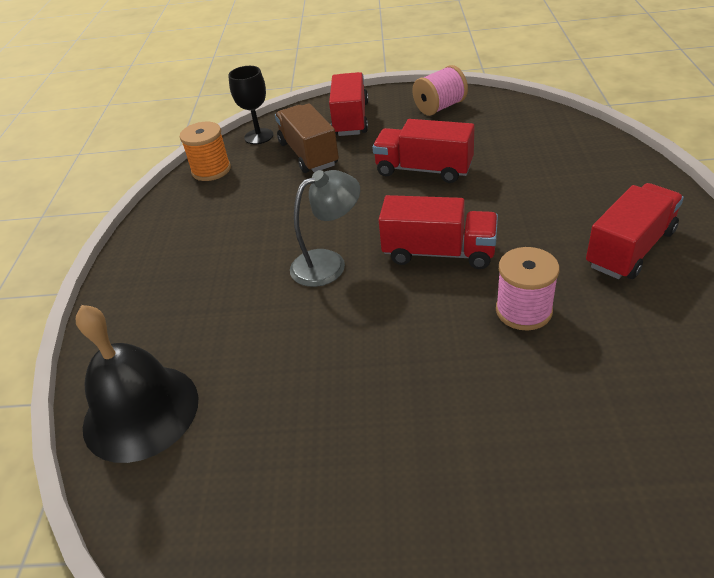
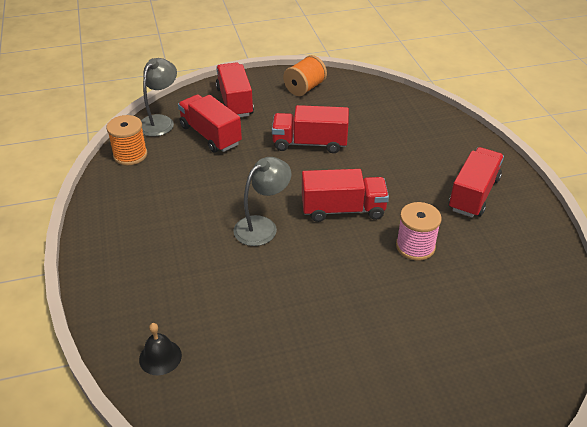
camera: 20 degrees left, 0 degrees up
black bell [76,305,198,463] -> black bell [139,323,182,375], size x0.48
black goblet [228,66,273,144] -> grey lamp [141,58,177,137]
brown truck [275,103,339,173] -> red truck [178,95,242,153]
pink spool [412,65,468,116] -> orange spool [283,55,327,96]

